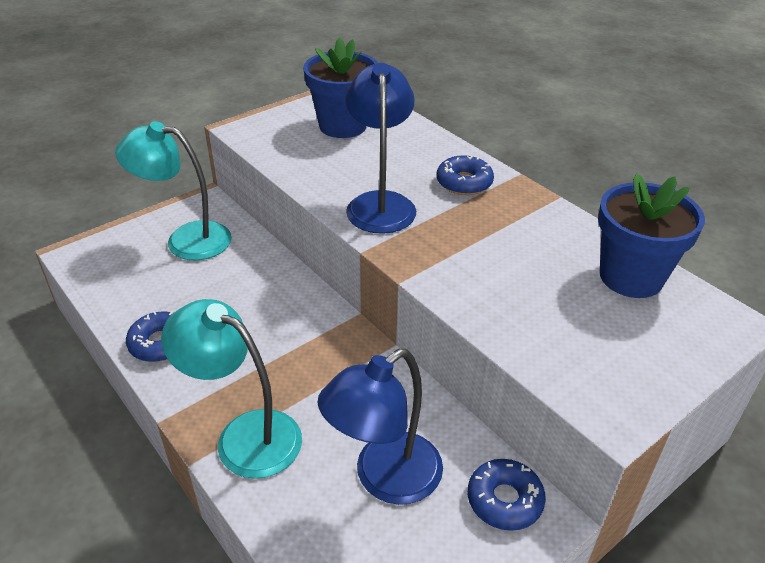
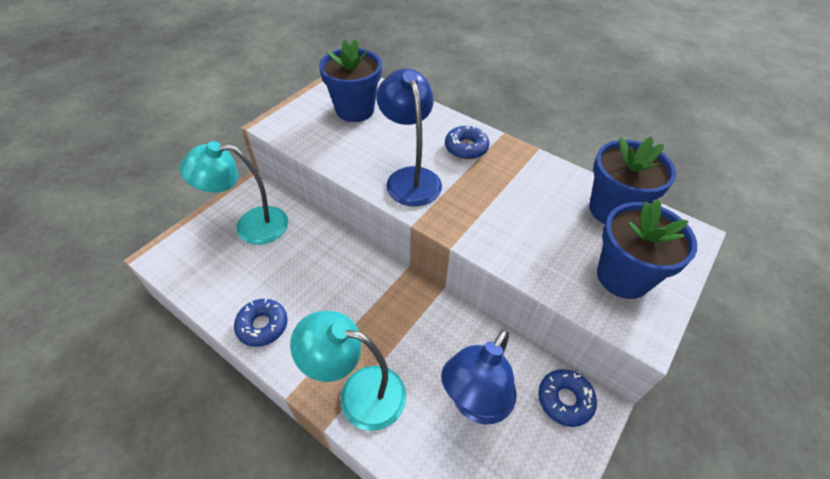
camera: 15 degrees left, 10 degrees up
none -> blue flower pot [597,199,697,299]

